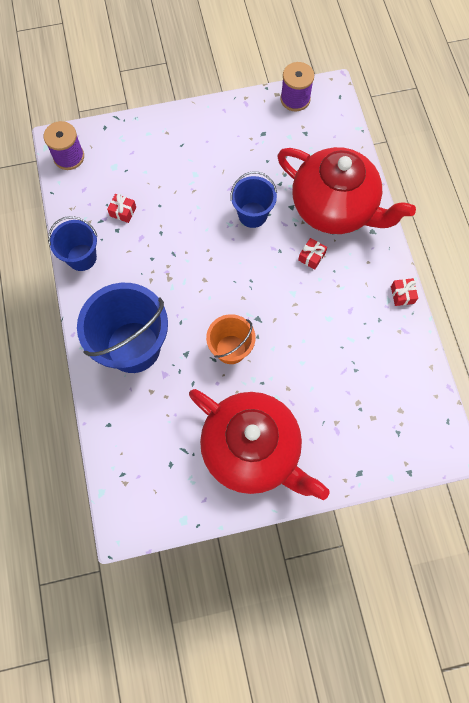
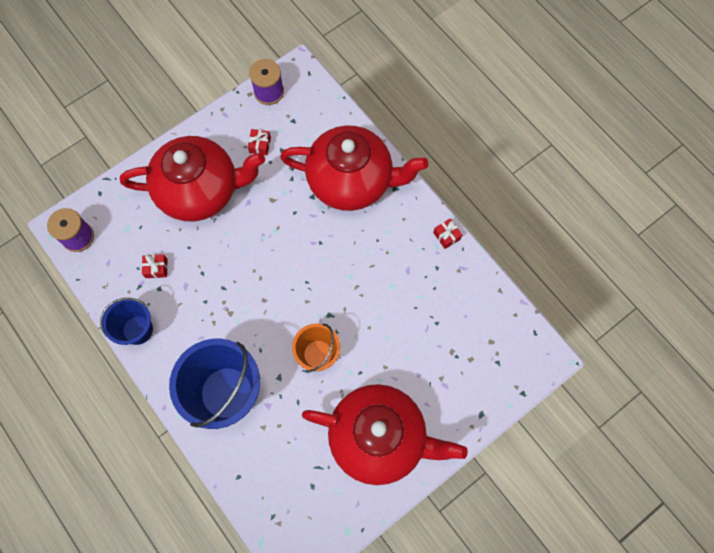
camera: 25 degrees left, 0 degrees up
blue bucket [230,171,277,228] -> none
red gift [298,238,327,270] -> red gift moved to [248,129,271,155]
none -> red teapot [120,136,265,222]

